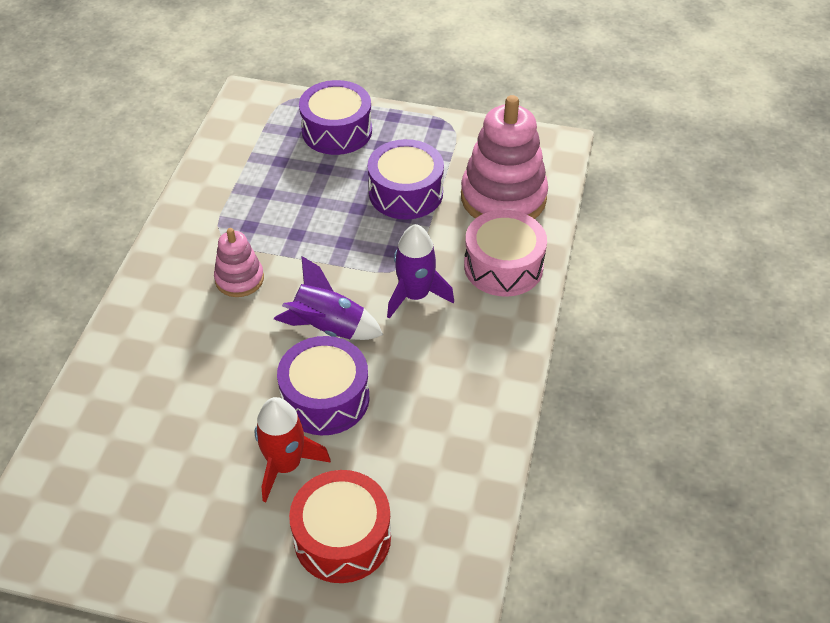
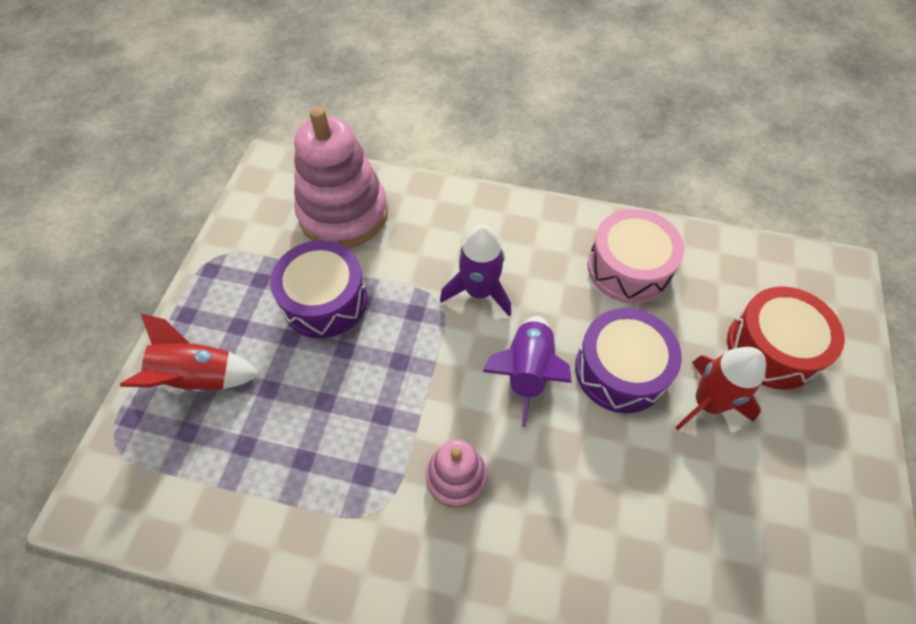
camera: 90 degrees left, 10 degrees up
purple drum [299,80,372,155] -> red rocket [120,313,259,392]
pink drum [464,210,547,297] -> pink drum moved to [587,209,684,304]

